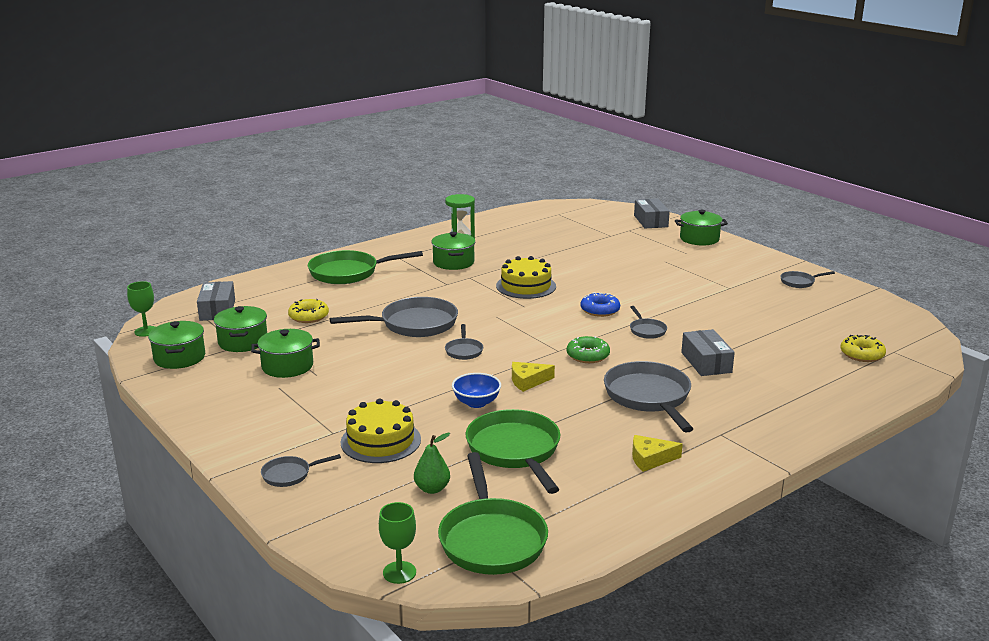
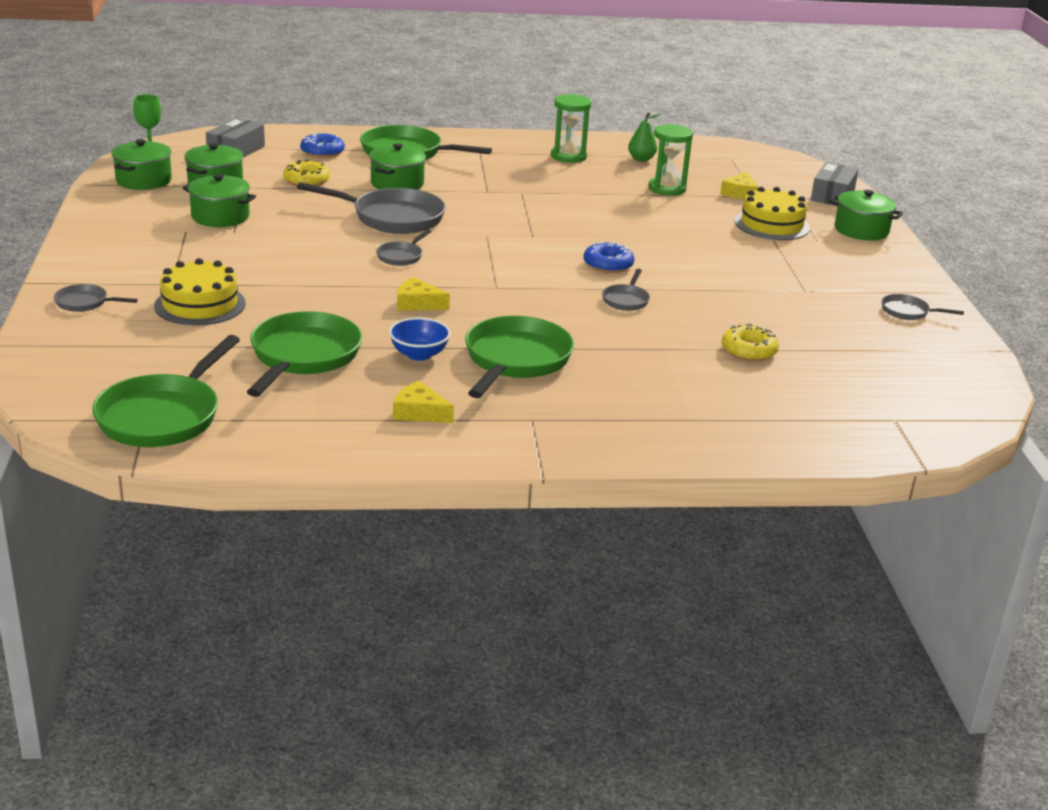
camera: 30 degrees right, 5 degrees up
green goblet [379,502,416,584] -> none
green pear [414,433,450,494] -> green pear moved to [628,112,661,162]
green pot [431,232,475,270] -> green pot moved to [369,143,426,190]
blue bowl [452,373,501,408] -> blue bowl moved to [389,317,451,361]
yellow cake [496,256,556,299] -> yellow cake moved to [735,187,810,240]
green donut [567,336,610,363] -> none
grey pan [604,361,693,433] -> green pan [465,316,574,398]
grey box [681,329,735,376] -> none
yellow donut [840,335,886,362] -> yellow donut moved to [722,323,779,361]
none -> blue donut [300,132,345,158]
none -> green hourglass [648,124,693,196]
none -> yellow cheese [720,171,759,200]

